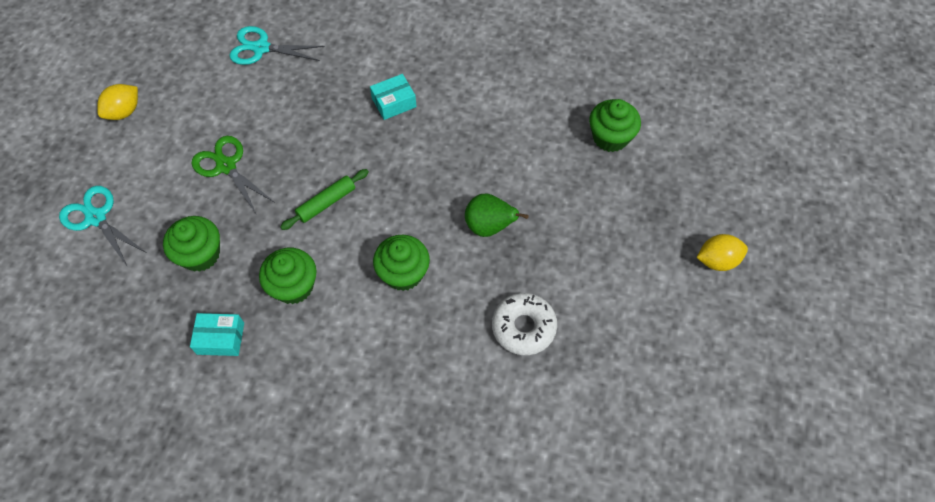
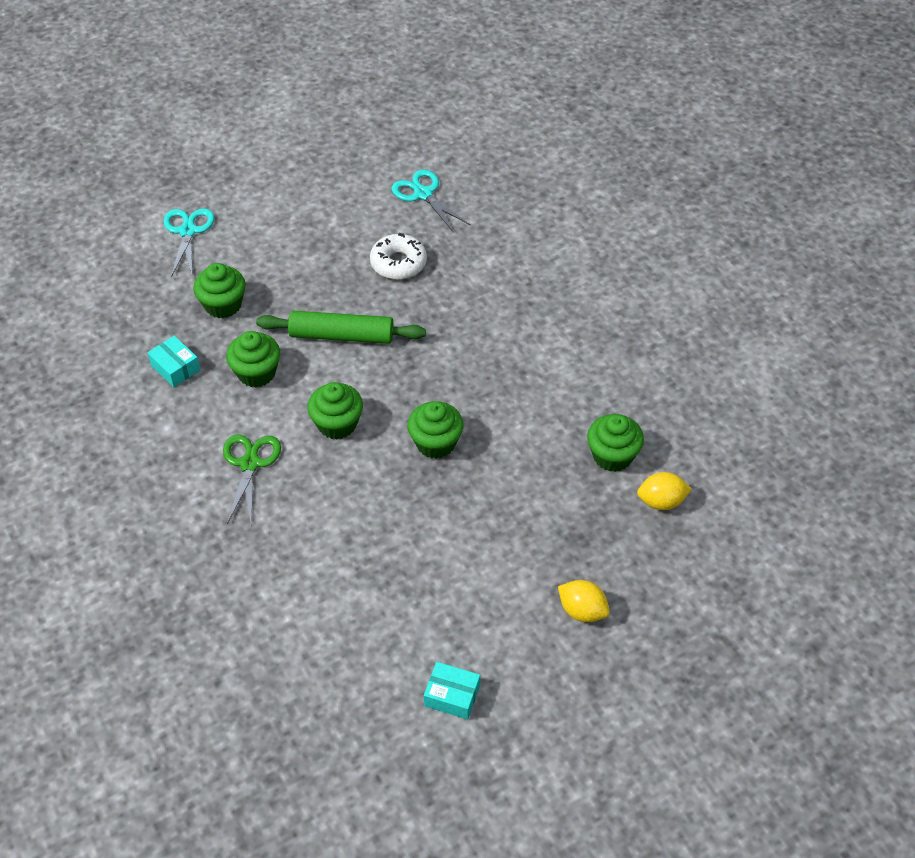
camera: 45 degrees right, 10 degrees down
yellow lemon [97,84,138,120] -> yellow lemon moved to [637,472,692,510]
green scissors [192,136,275,213] -> green scissors moved to [223,435,281,525]
green rolling pin [280,169,369,230] -> green rolling pin [256,311,426,344], size x1.63
turquoise box [370,74,417,120] -> turquoise box moved to [424,662,480,720]
green pear [465,194,529,237] -> green cupcake [407,401,464,459]
white donut [492,293,557,355] -> white donut moved to [370,233,427,280]

